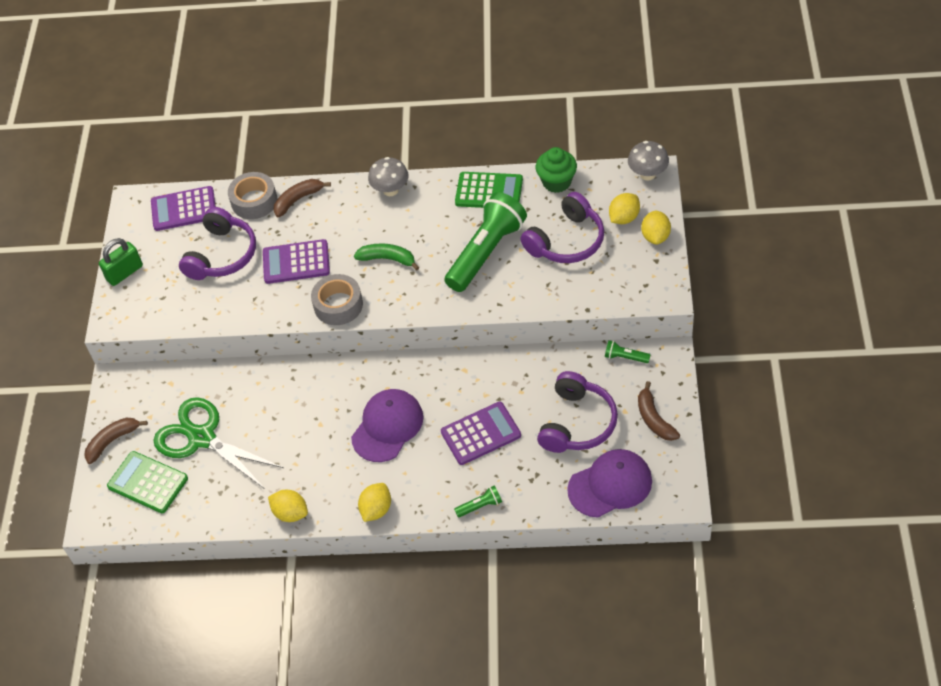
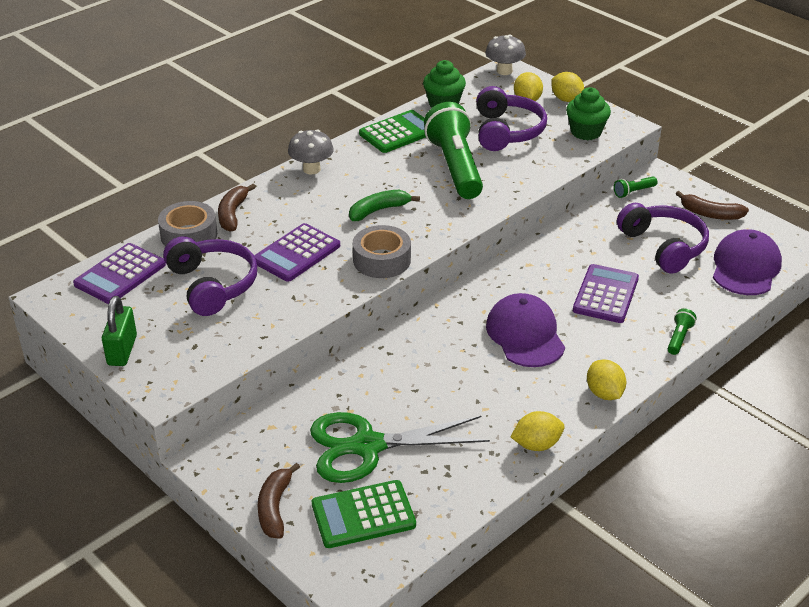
camera: 50 degrees left, 15 degrees down
none -> green cupcake [566,87,611,140]

